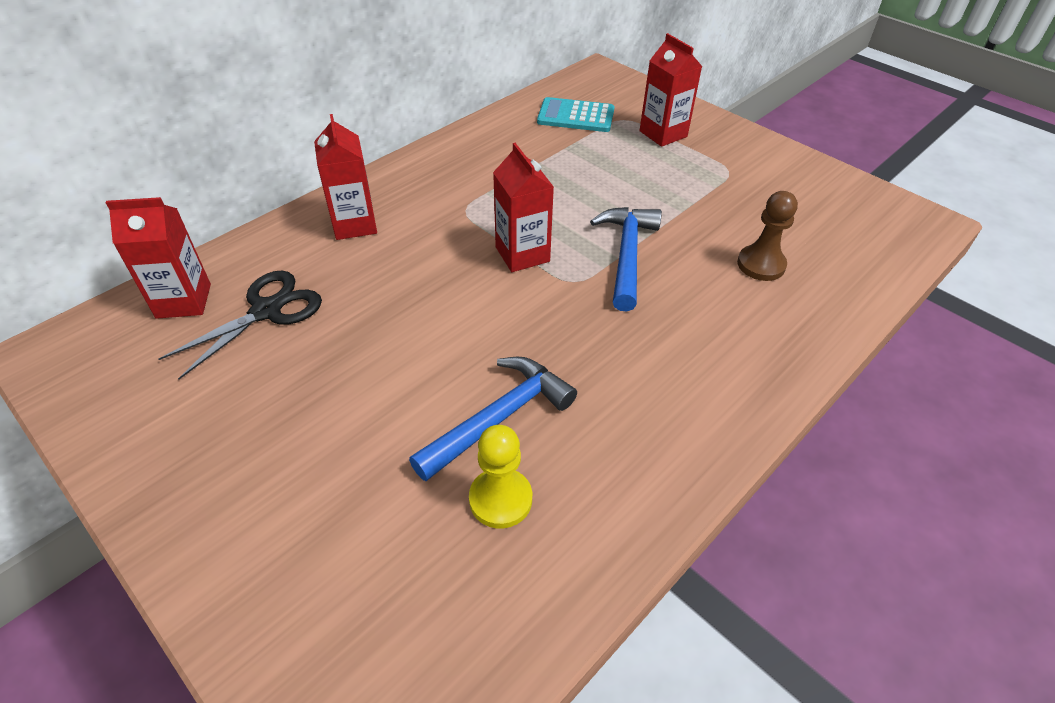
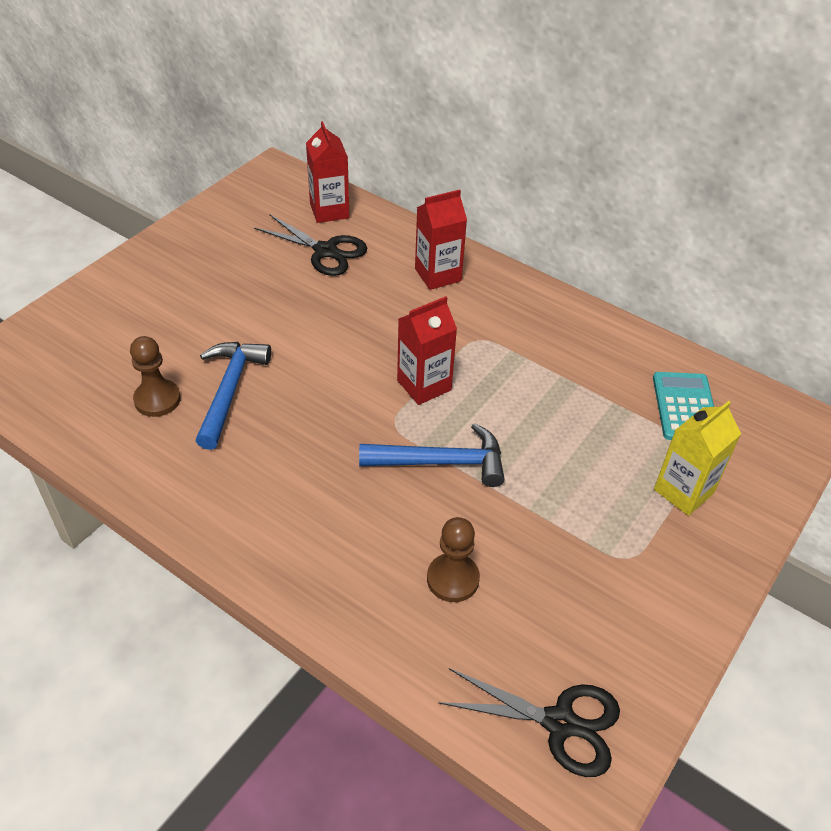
camera: 80 degrees right, 0 degrees up
blue hammer [409,357,577,481] -> blue hammer turned 120 degrees counterclockwise [196,342,271,450]
yellow pawn [469,425,532,529] -> brown pawn [130,336,181,417]
red carton [639,33,703,147] -> yellow carton [654,401,741,516]
none -> black scissors [438,668,620,777]

